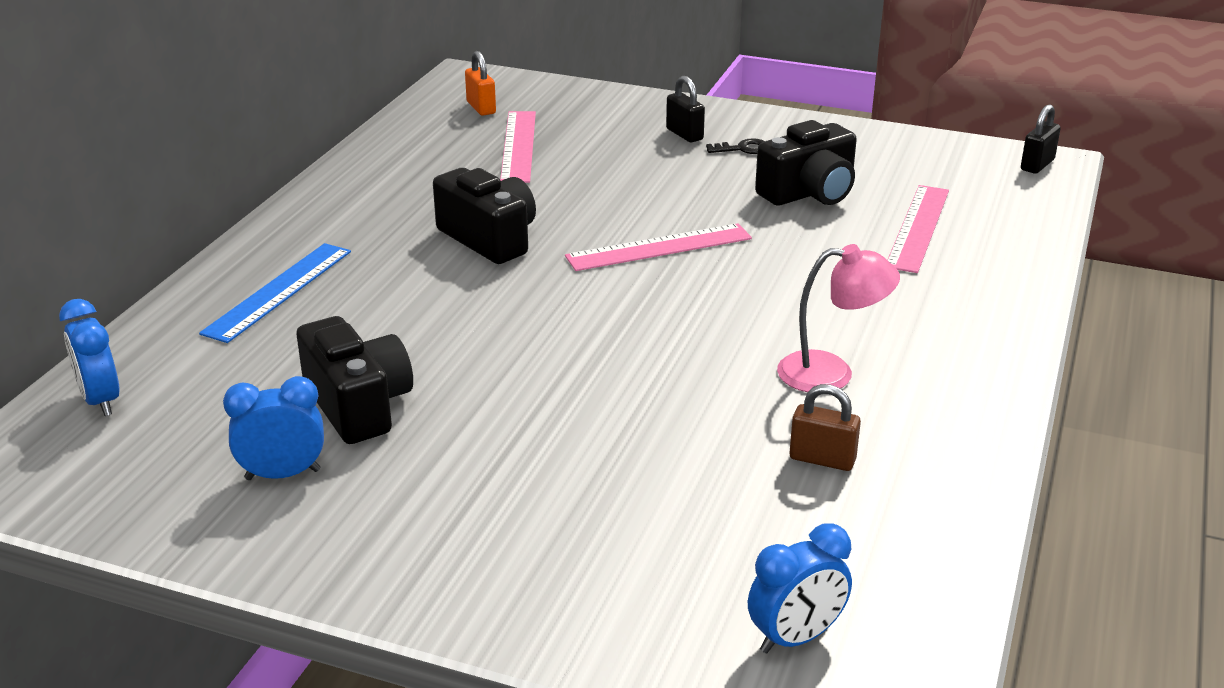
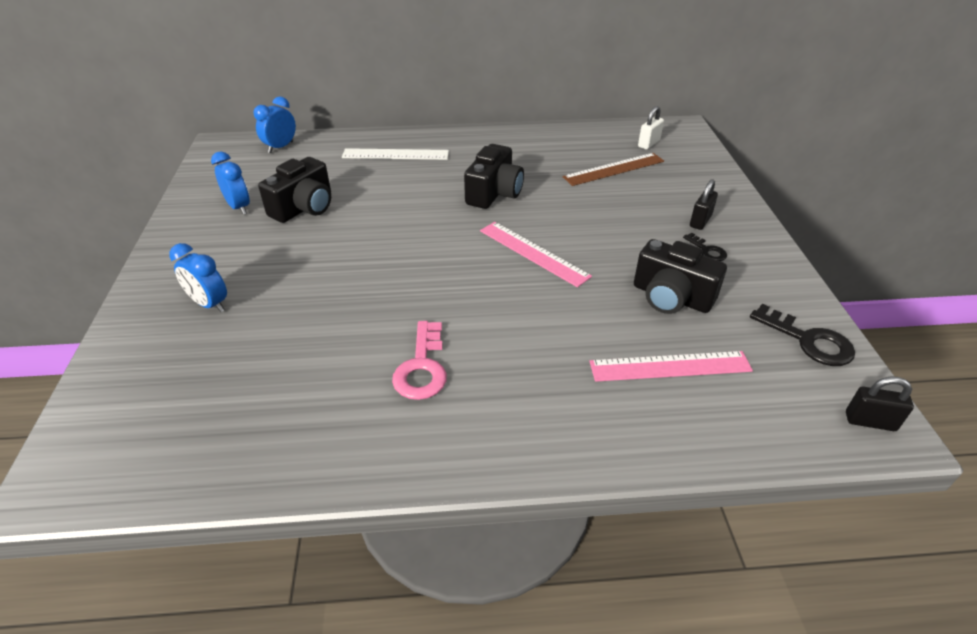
camera: 65 degrees right, 10 degrees up
blue ruler [199,243,351,343] -> white ruler [342,148,449,160]
orange padlock [465,51,496,116] -> white padlock [638,106,664,149]
pink ruler [500,111,536,183] -> brown ruler [563,153,664,186]
blue clock [748,523,852,653] -> blue clock moved to [169,243,227,312]
pink lamp [777,244,900,392] -> pink key [392,321,447,400]
brown padlock [789,384,861,471] -> none
none -> black key [750,304,855,366]

